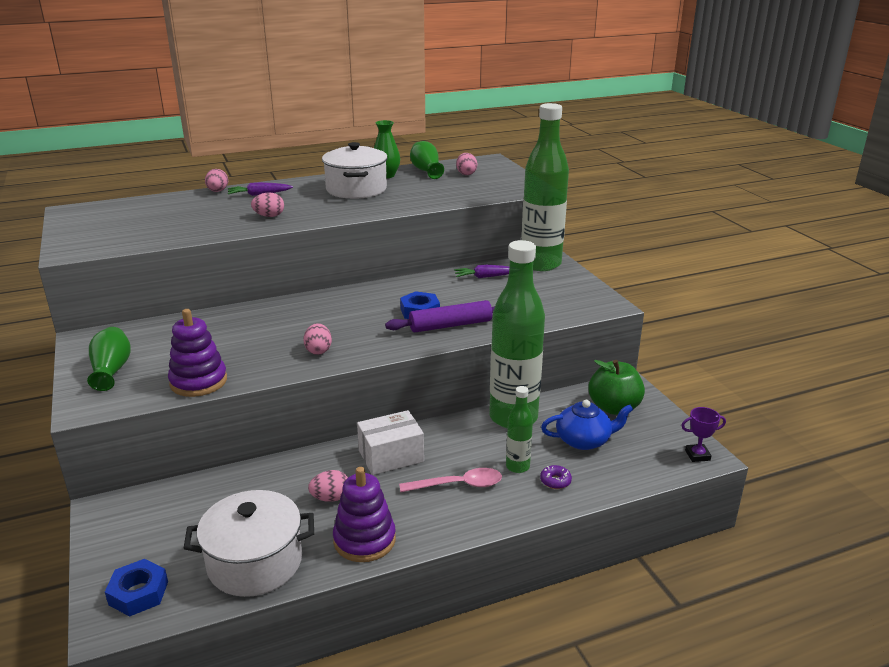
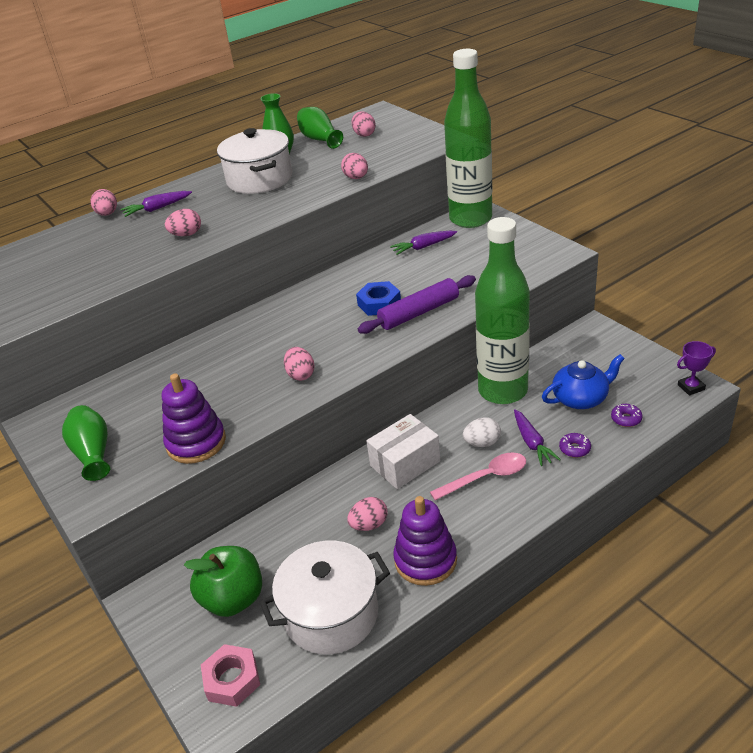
camera: 10 degrees left, 10 degrees up
blue nut [105,559,168,617] -> pink nut [201,644,260,707]
green bottle [506,386,533,473] -> purple carrot [514,409,561,466]
green apple [588,360,645,415] -> green apple moved to [184,546,262,617]
none -> pink egg [341,153,368,179]
none -> white egg [463,417,501,447]
none -> purple donut [611,404,643,427]

